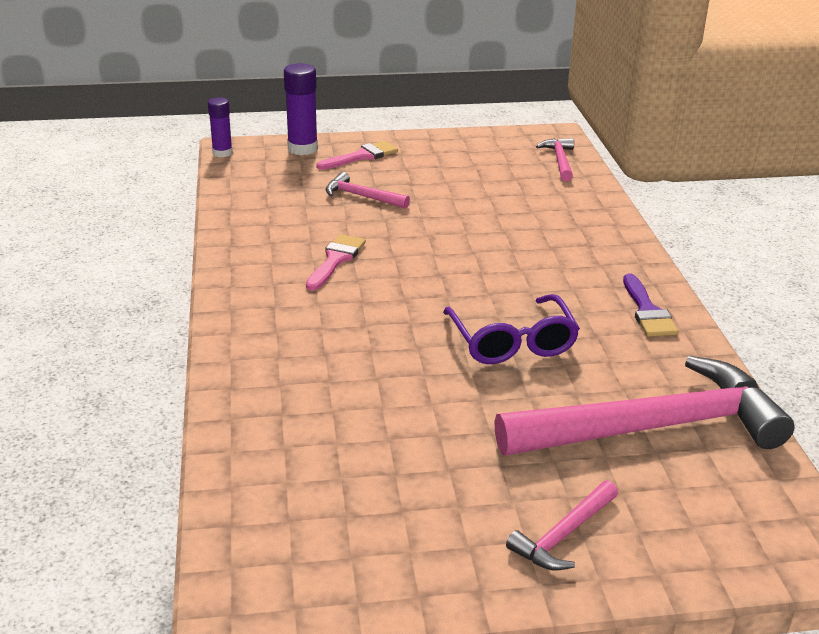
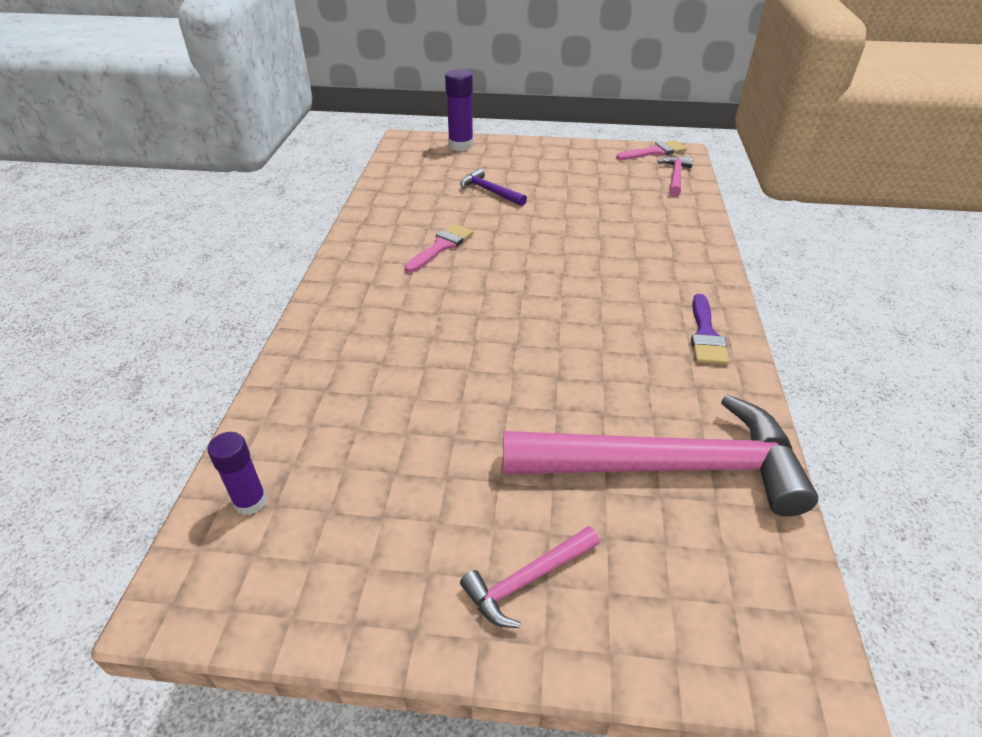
camera: 15 degrees right, 10 degrees up
purple glue stick [208,97,233,157] -> purple glue stick moved to [208,432,267,515]
pink brush [316,141,398,170] -> pink brush moved to [616,140,686,160]
pink hammer [325,172,410,209] -> purple hammer [460,168,527,206]
purple glasses [443,294,580,364] -> none

